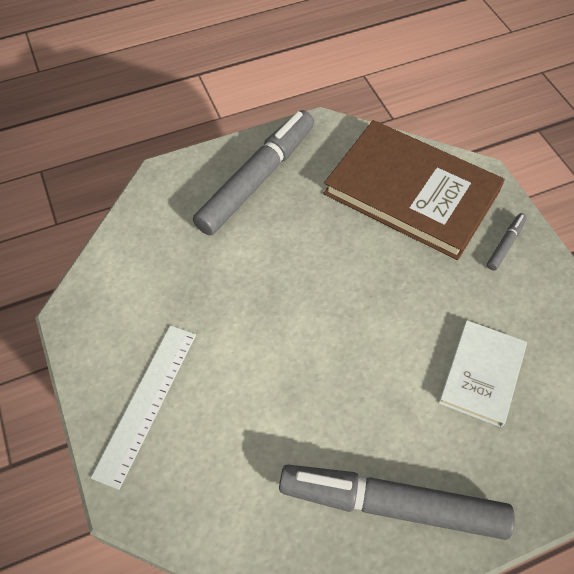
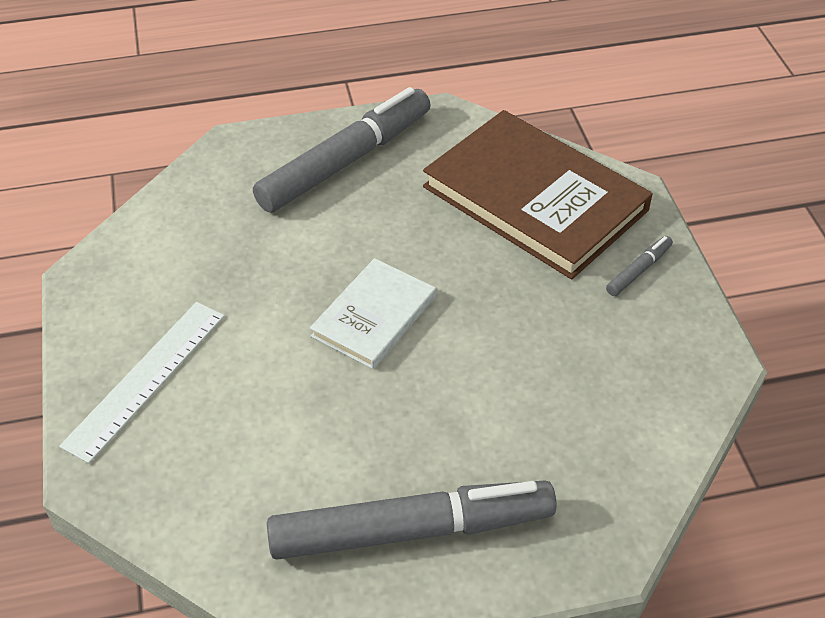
camera: 10 degrees right, 10 degrees down
grey marker [279,465,515,540] -> grey marker turned 150 degrees clockwise [267,481,557,560]
white book [439,320,527,427] -> white book moved to [310,258,436,369]

